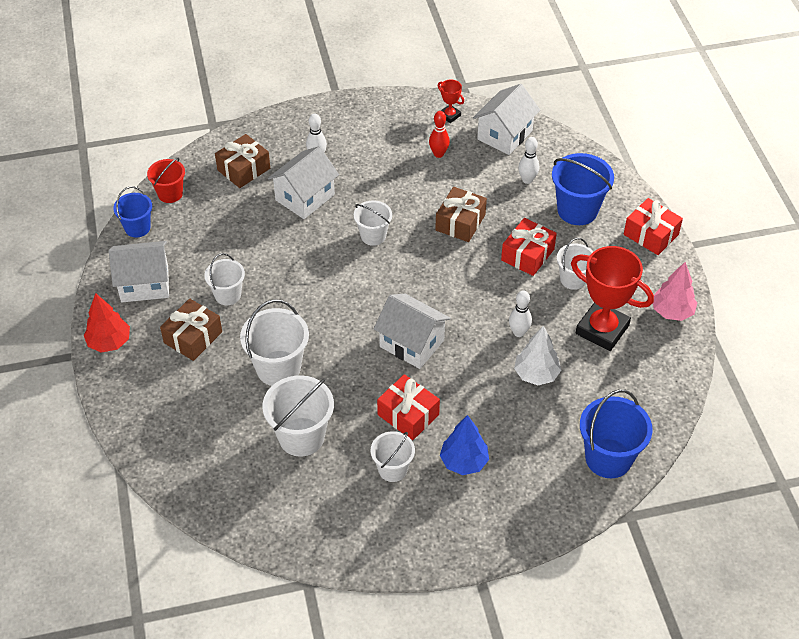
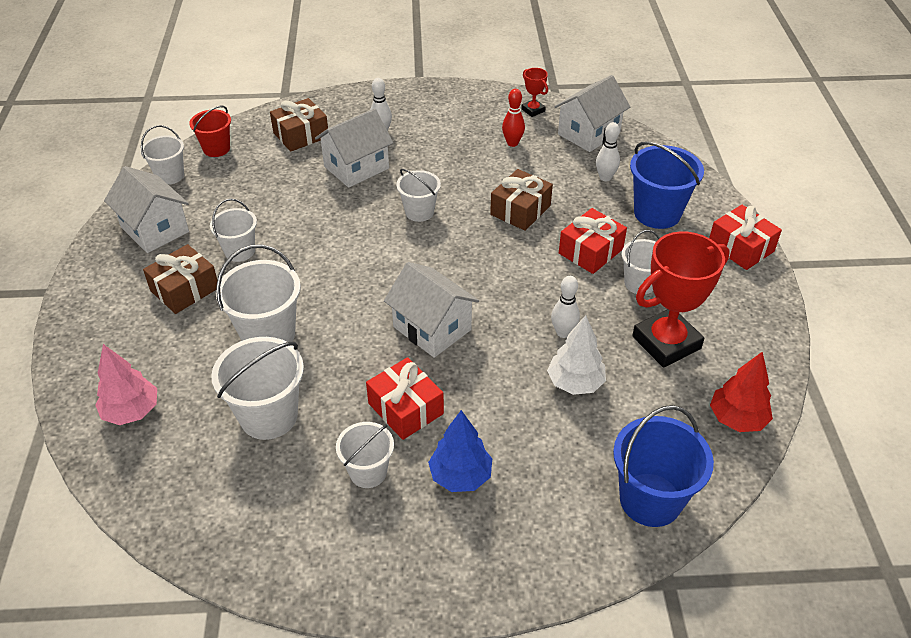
camera: 10 degrees right, 5 degrees down
red tree [84,293,130,353] -> red tree moved to [710,351,773,432]
white house [109,241,169,302] -> white house turned 45 degrees clockwise [104,166,189,253]
blue bucket [113,186,152,238] -> white bucket [141,125,184,185]
red trophy [571,246,654,351] -> red trophy turned 75 degrees counterclockwise [632,232,730,368]
pink tree [653,262,697,321] -> pink tree moved to [95,344,157,425]

